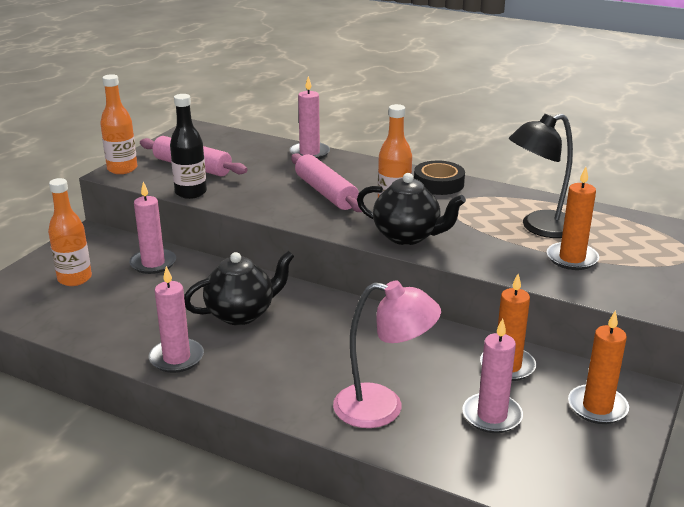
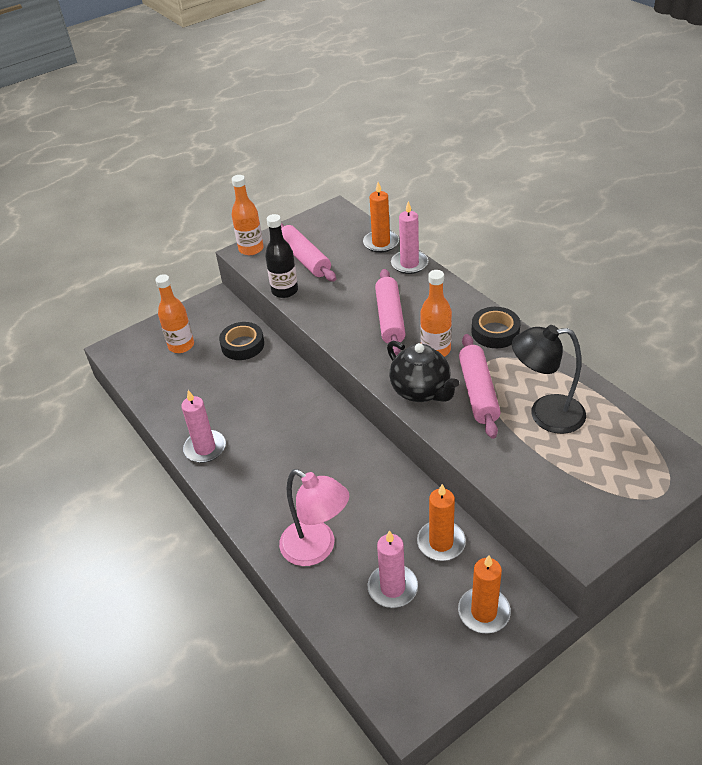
camera: 30 degrees right, 15 degrees up
pink candle [129,181,176,274] -> black tape [219,322,264,360]
black teapot [184,251,294,325] -> none
orange candle [547,167,599,270] -> orange candle moved to [363,182,399,253]
none -> pink rolling pin [459,334,501,439]

